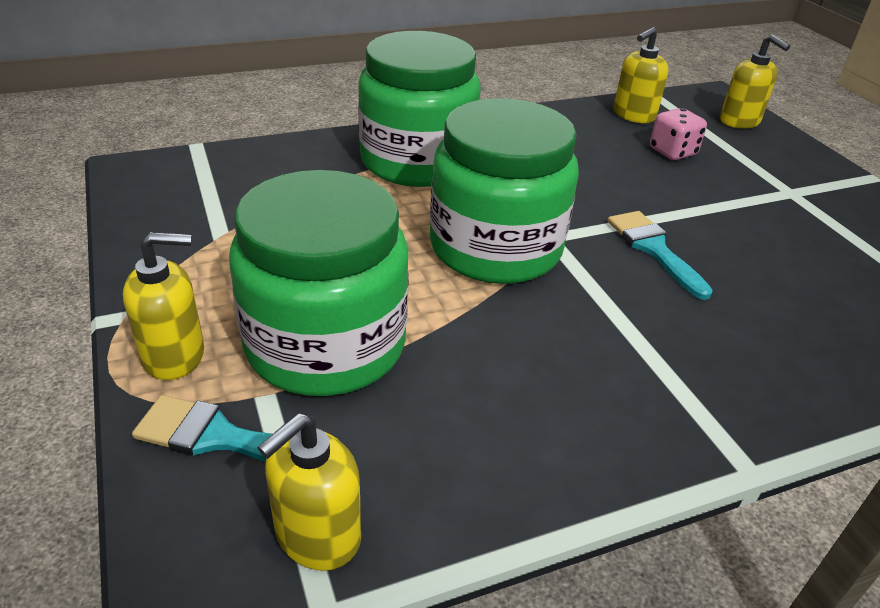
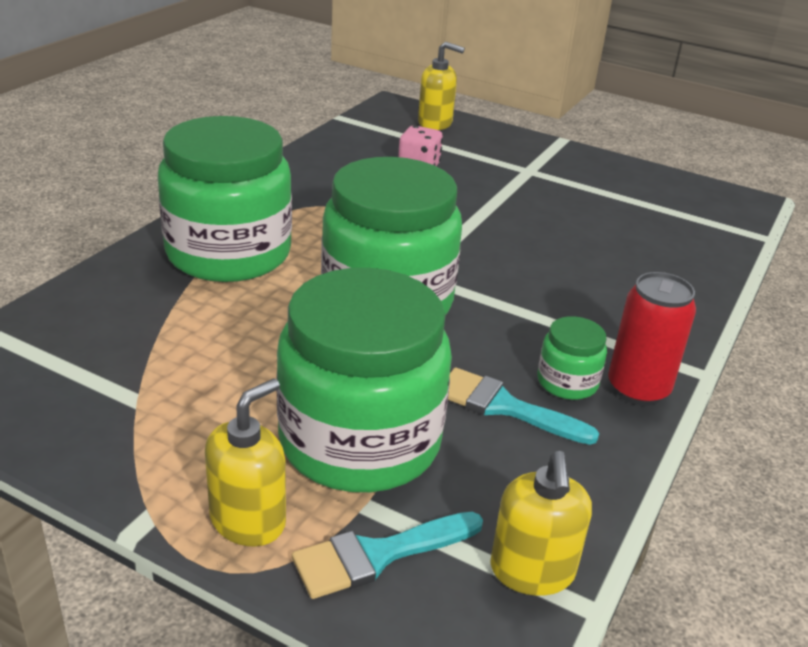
camera: 40 degrees left, 5 degrees down
turquoise brush [607,211,713,300] -> turquoise brush moved to [448,368,599,445]
yellow soap dispenser [614,27,669,123] -> none
none -> green jar [537,316,607,400]
none -> red can [608,272,696,406]

